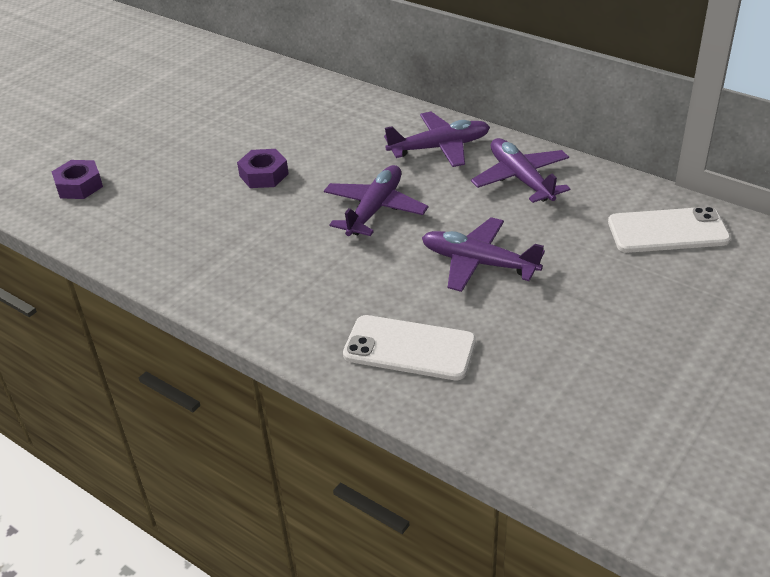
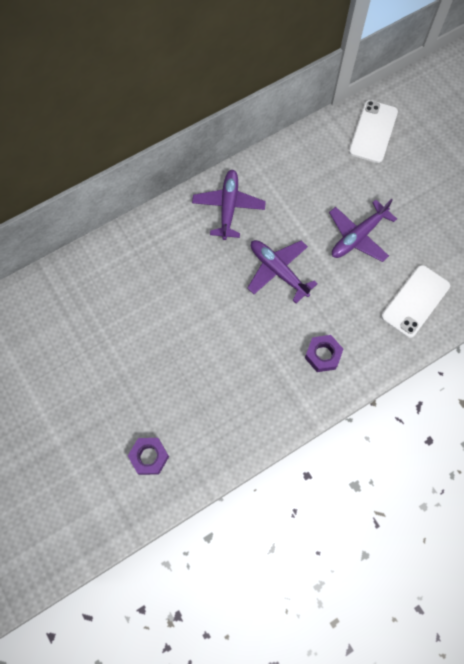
camera: 70 degrees left, 30 degrees up
purple nut [237,149,289,188] -> purple nut moved to [305,335,343,372]
purple plane [471,138,570,203] -> none

